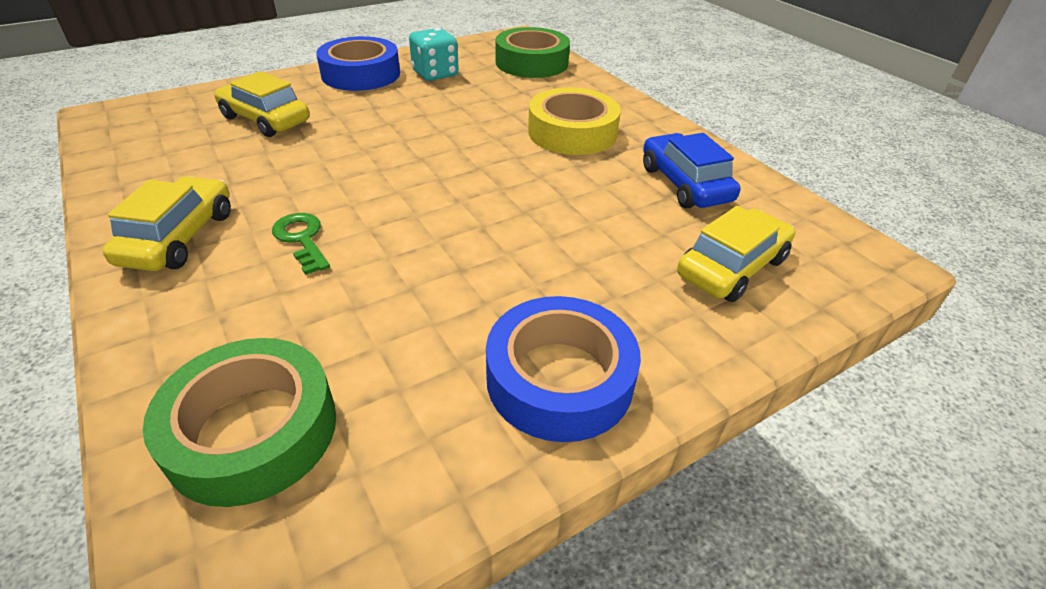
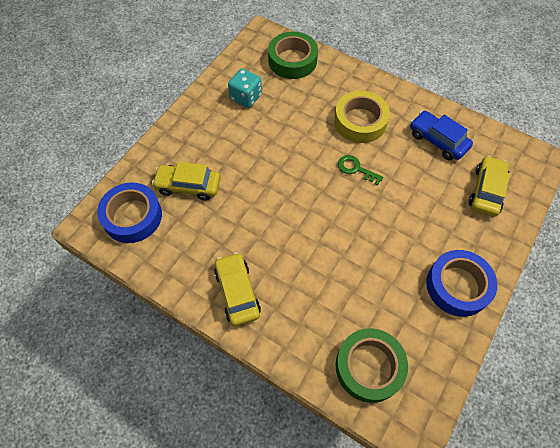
camera: 25 degrees left, 20 degrees up
green key [272,213,330,275] -> green key moved to [338,155,383,186]
blue tape [316,36,400,91] -> blue tape moved to [97,182,162,243]

